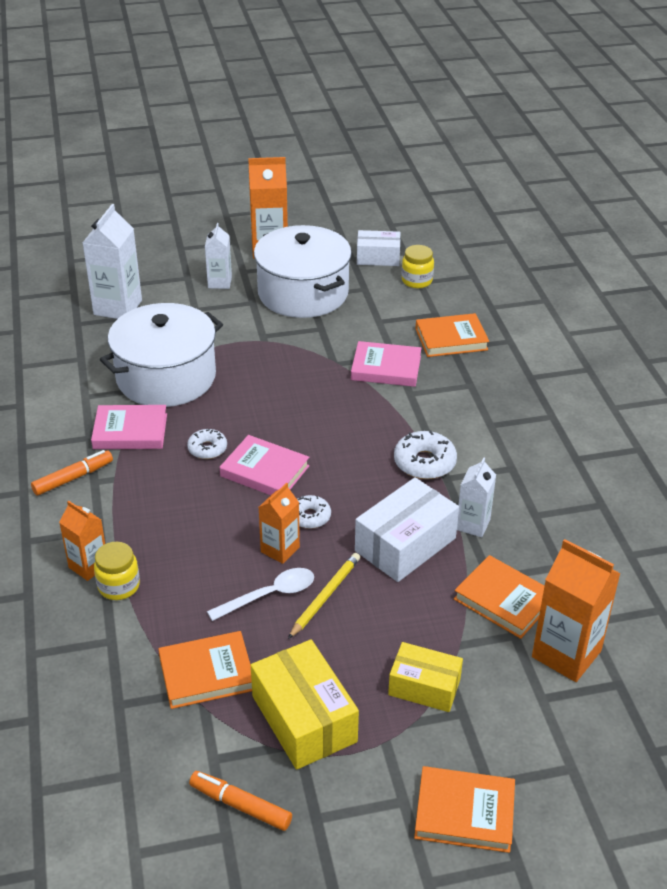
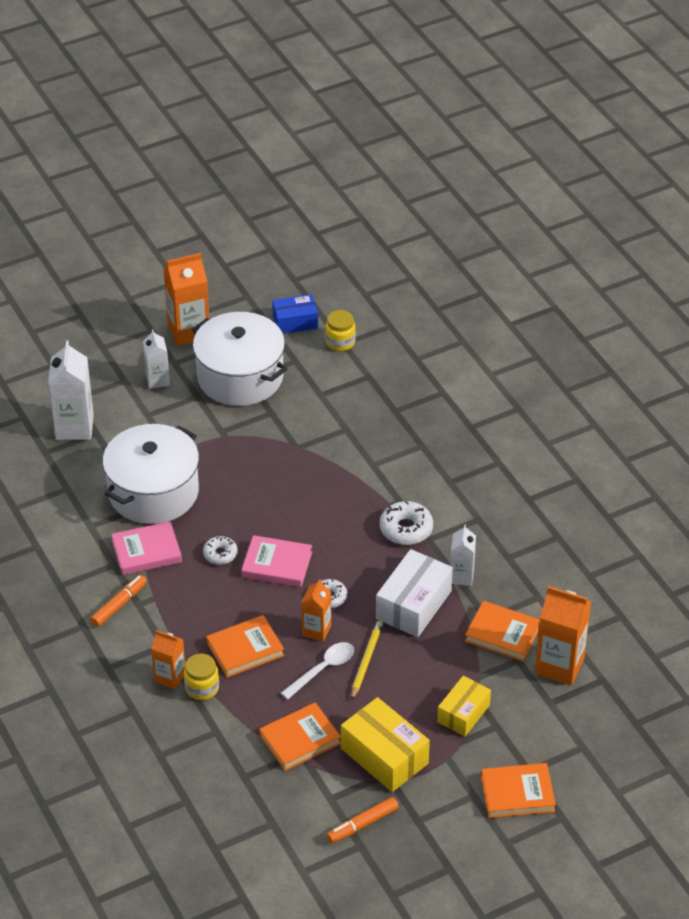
camera: 15 degrees left, 5 degrees up
orange marker [189,771,292,831] -> orange marker turned 45 degrees counterclockwise [327,797,399,843]
pink book [351,341,421,387] -> none
white box [357,230,400,266] -> blue box [272,294,318,334]
yellow box [388,642,463,712] -> yellow box turned 60 degrees counterclockwise [437,676,491,736]
orange book [415,313,489,357] -> orange book moved to [206,615,284,678]

